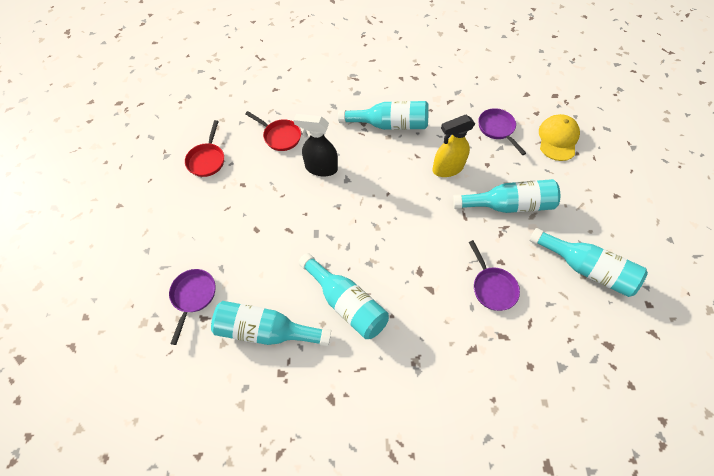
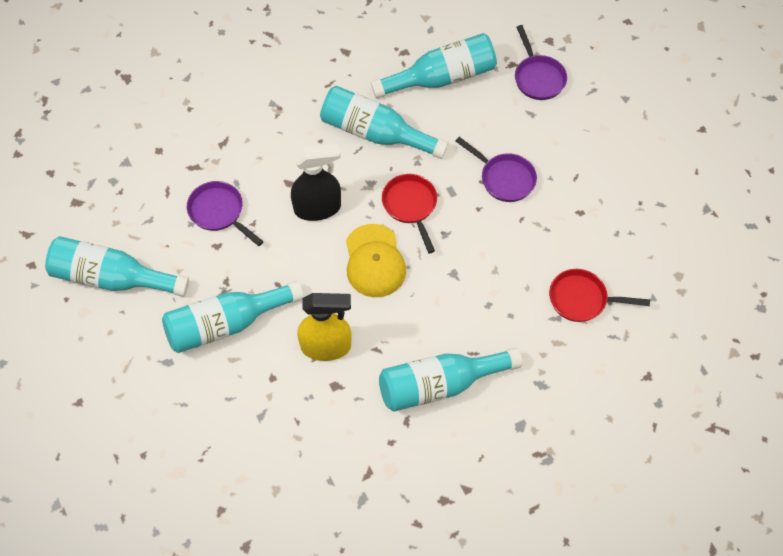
camera: 155 degrees right, 0 degrees up
red pan [185,120,224,177] -> red pan moved to [382,174,437,253]
black spray bottle [294,114,338,176] -> black spray bottle moved to [291,144,341,221]
yellow spray bottle [432,115,475,177] -> yellow spray bottle turned 45 degrees clockwise [297,293,352,361]
purple pan [478,108,526,155] -> purple pan moved to [456,137,537,202]
yellow cap [539,114,580,161] -> yellow cap moved to [346,224,406,297]

